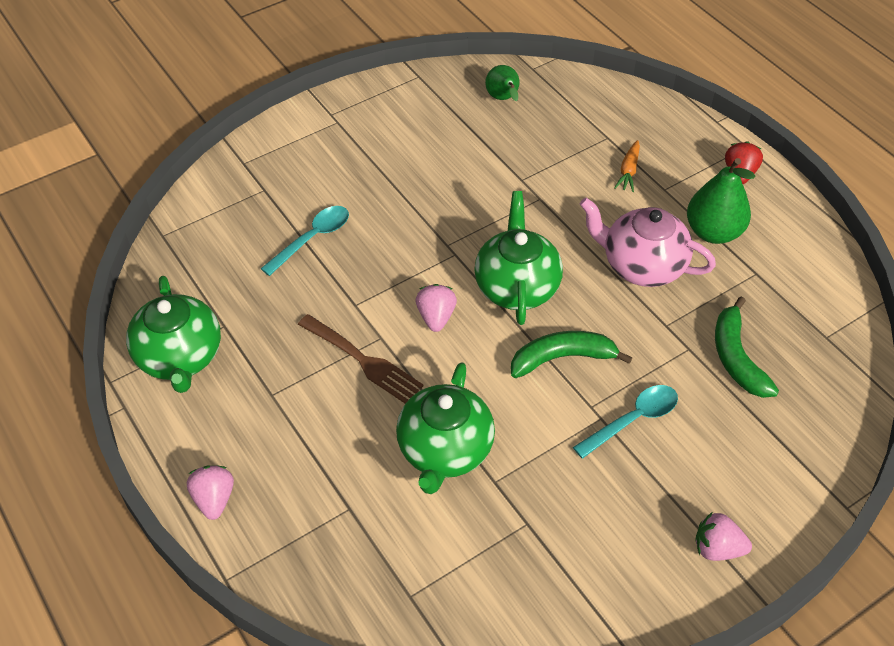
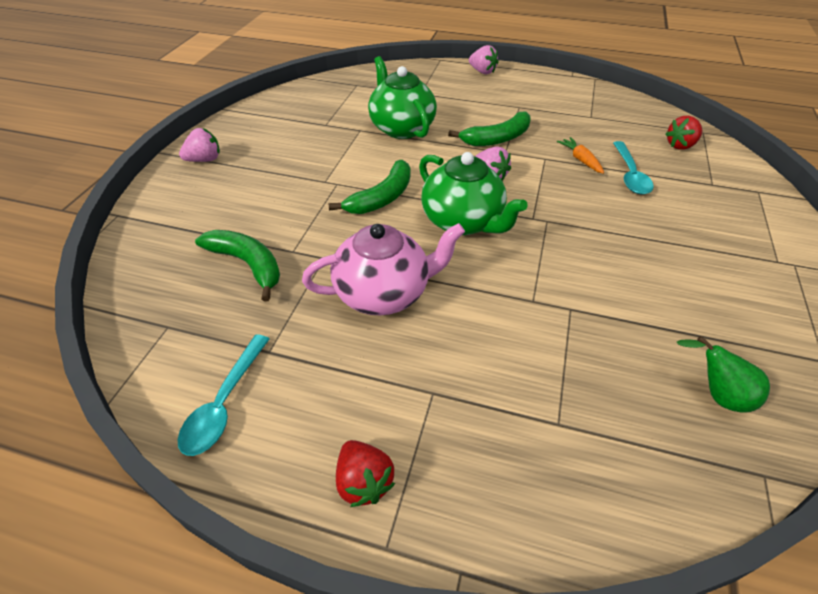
camera: 140 degrees right, 5 degrees down
green teapot [126,276,221,393] -> none
brown fork [298,314,424,404] -> green banana [448,111,531,146]
turquoise spoon [573,385,678,459] -> turquoise spoon moved to [178,334,269,456]
orange carrot [614,140,640,192] -> orange carrot moved to [557,137,604,174]
green pear [687,158,756,244] -> none
none -> red strawberry [665,116,703,150]

